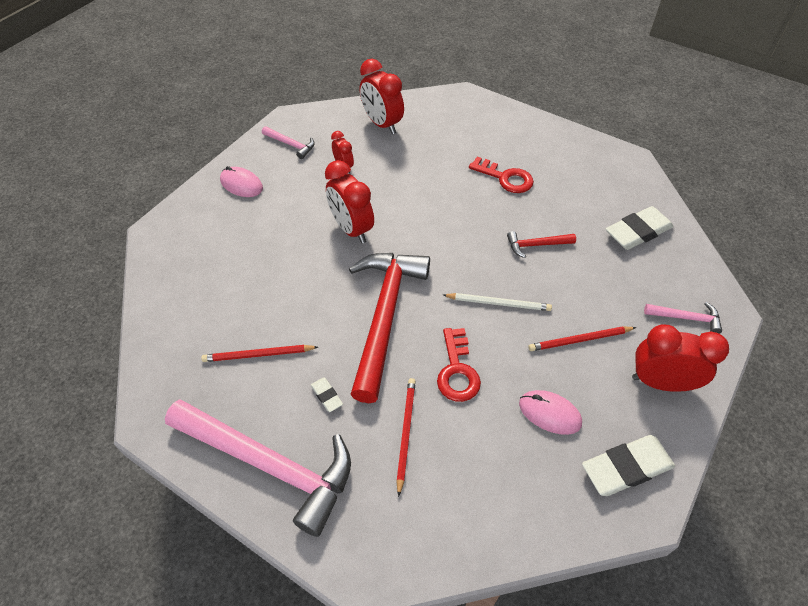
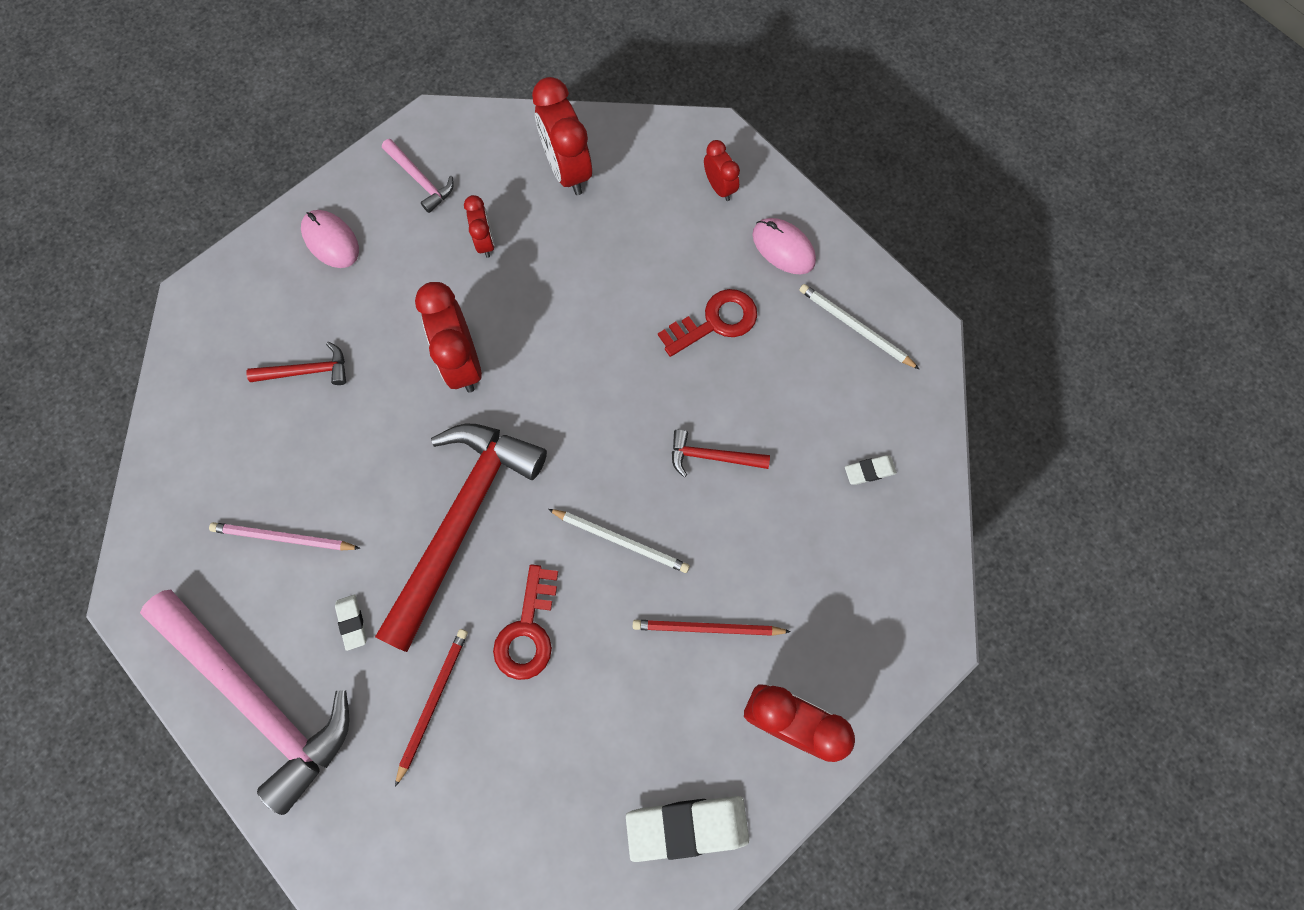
camera: 15 degrees right, 20 degrees up
red pencil [201,345,318,362] -> pink pencil [209,522,361,550]
red key [469,157,534,193] -> red key turned 75 degrees counterclockwise [658,289,757,357]
pink mouse [519,390,582,435] -> pink mouse moved to [752,218,816,274]
white eraser [606,206,674,250] -> white eraser [845,455,897,485], size x0.48
pink hammer [644,302,722,334] -> none
none -> red hammer [247,342,346,385]
none -> red clock [704,140,740,201]
none -> white pencil [799,284,919,369]

